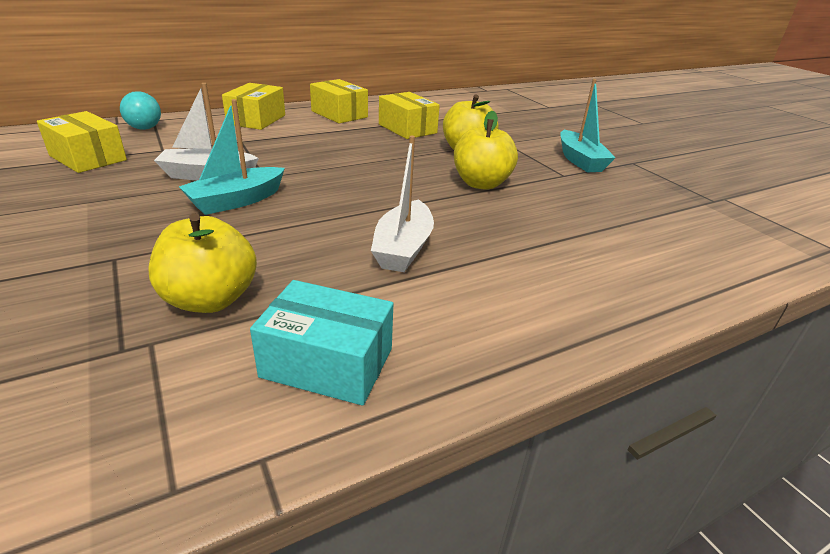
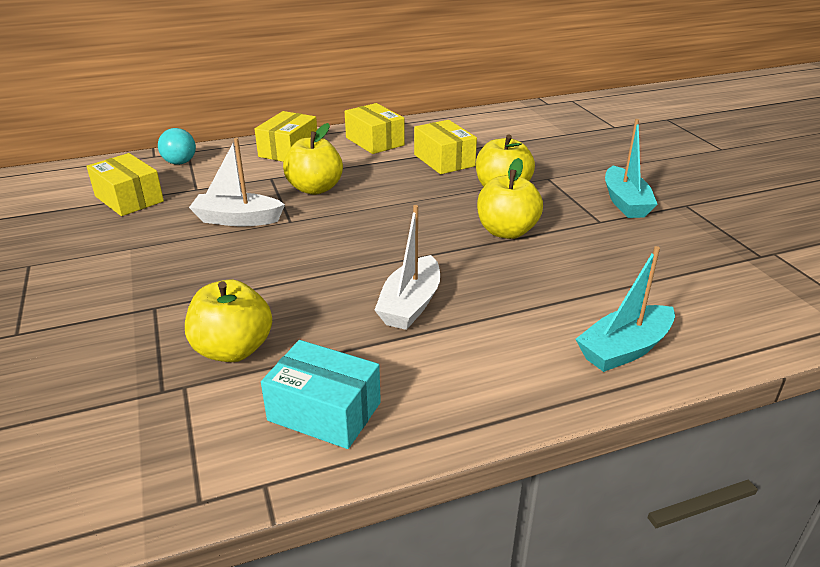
camera: 10 degrees right, 0 degrees up
turquoise boat [179,99,285,215] -> turquoise boat moved to [575,246,675,372]
none -> yellow apple [283,123,343,195]

